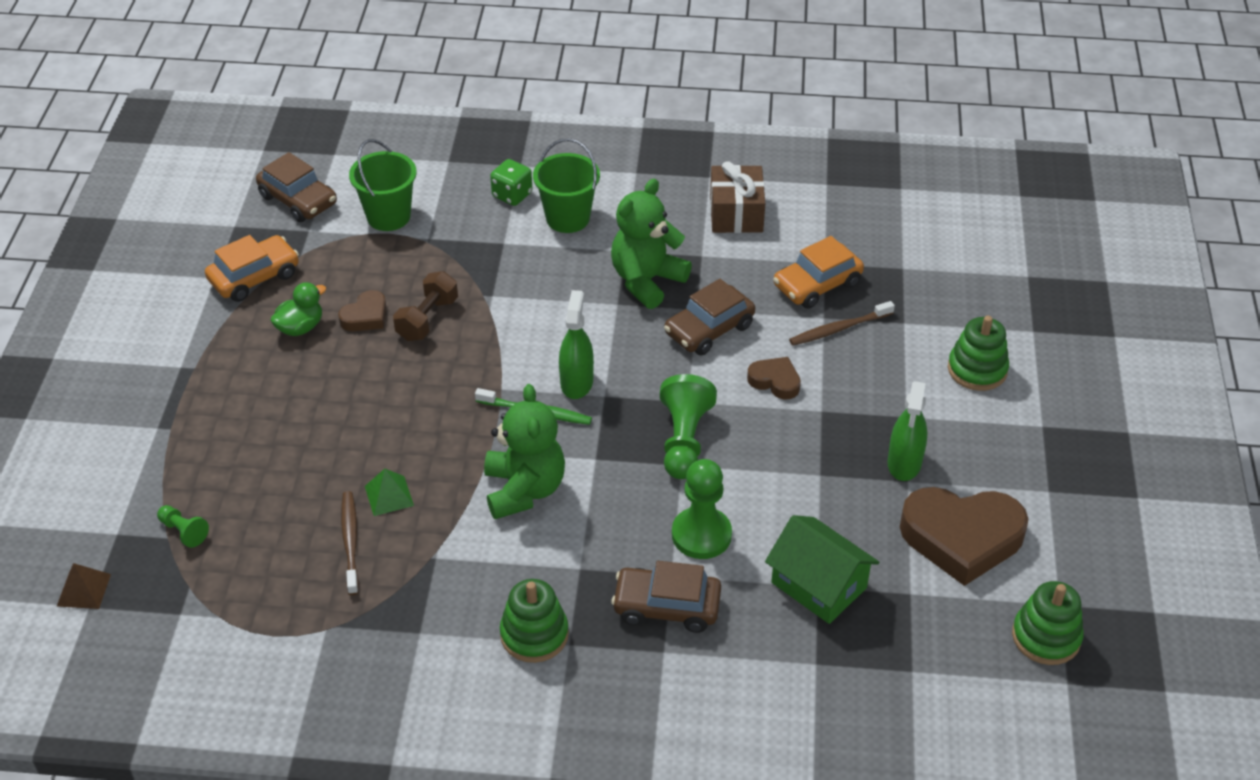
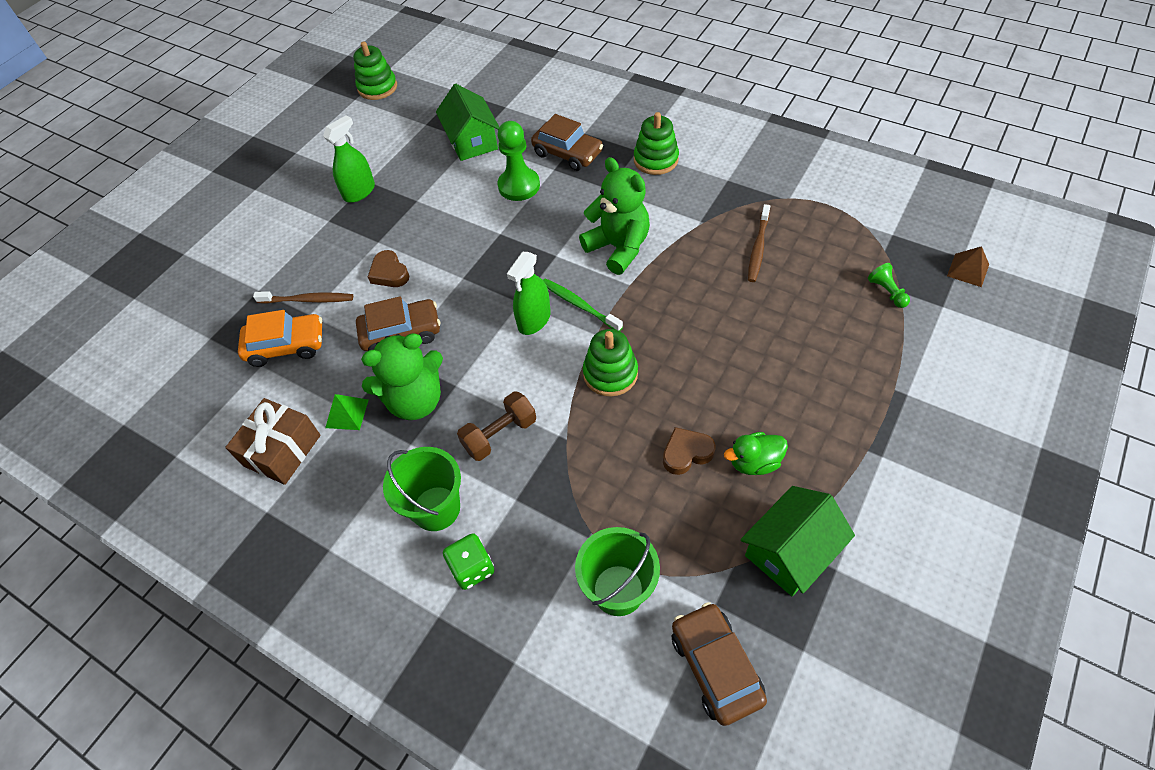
camera: 150 degrees left, 10 degrees up
orange car [205,235,299,302] -> green house [741,486,855,596]
green pyramid [365,469,414,516] -> green pyramid moved to [325,394,369,430]
brown dumbbell [393,271,458,341] -> brown dumbbell moved to [457,391,536,461]
green teddy bear [484,384,565,519] -> green teddy bear turned 120 degrees clockwise [579,157,650,275]
green pawn [660,374,717,479] -> none
brown heart [900,487,1028,586] -> none
green stacking toy [948,316,1009,391] -> green stacking toy moved to [583,329,638,397]

